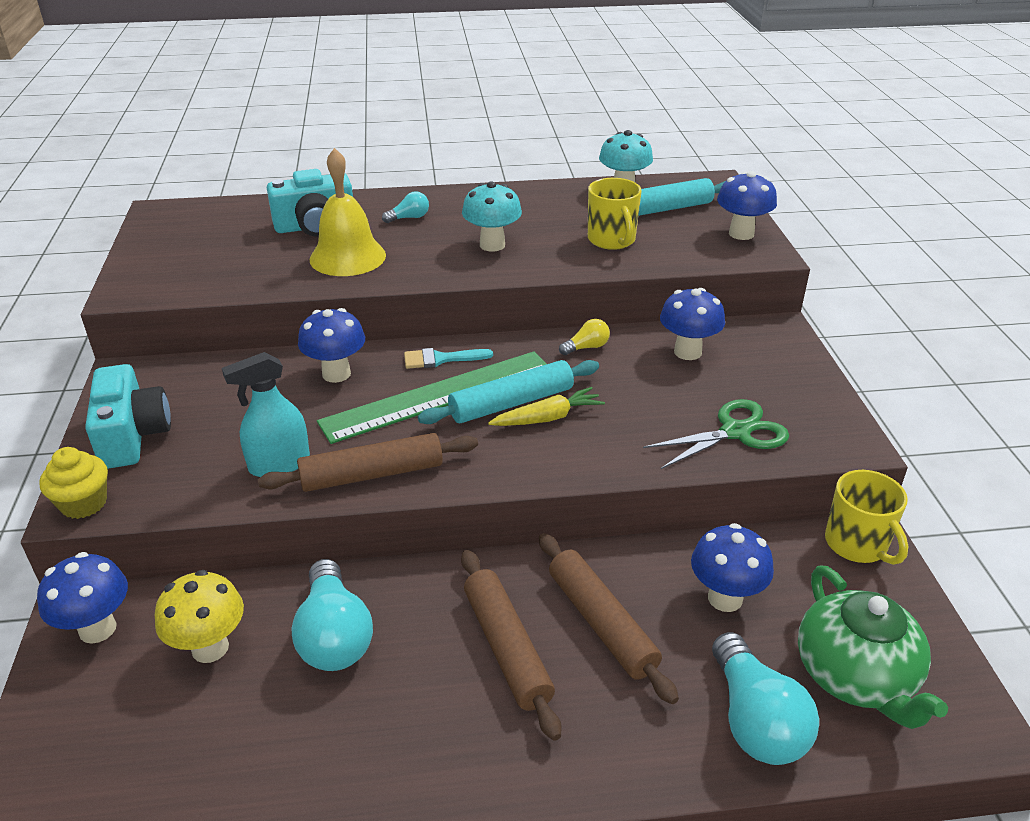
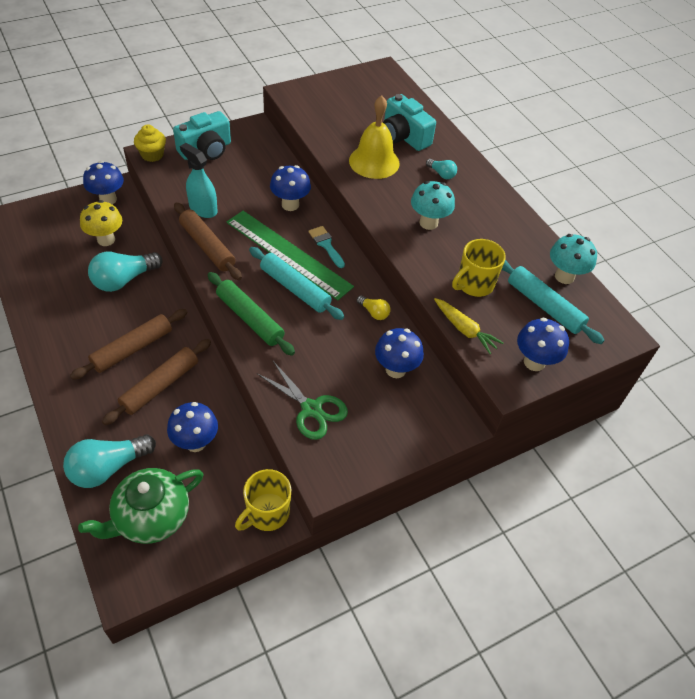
camera: 65 degrees right, 15 degrees up
yellow carrot [488,387,605,426] -> yellow carrot moved to [434,298,503,354]
none -> green rolling pin [207,272,295,356]

